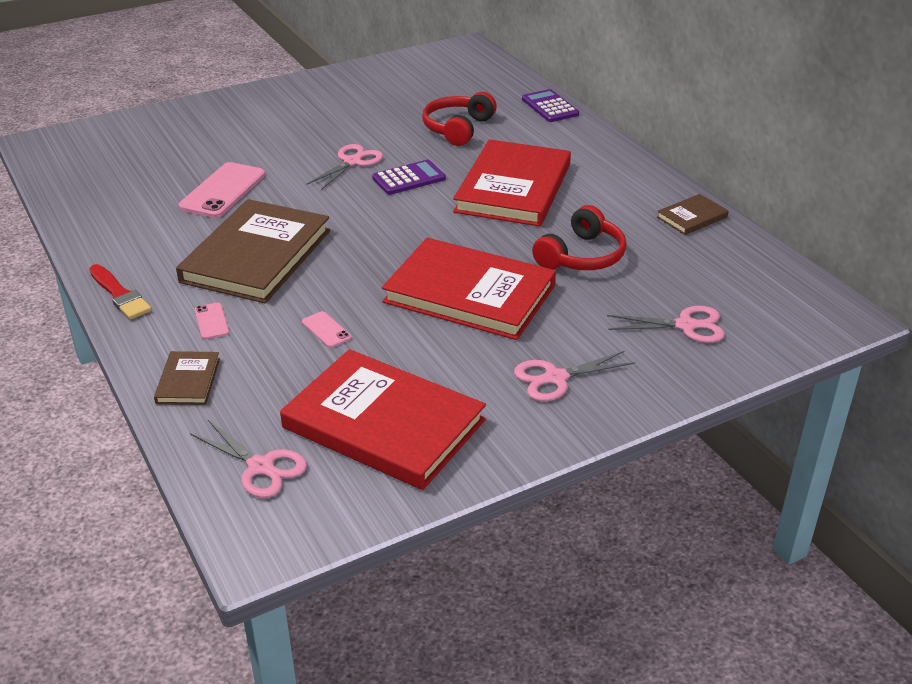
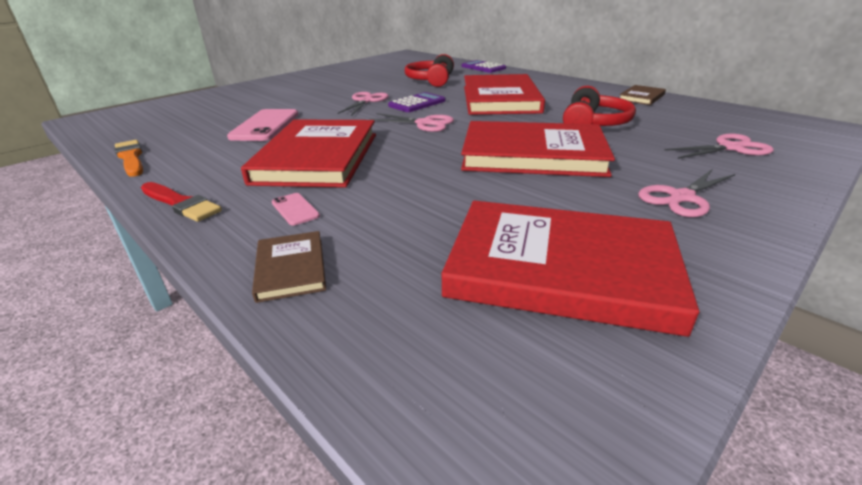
camera: 15 degrees left, 5 degrees down
brown book [176,199,330,303] -> red book [241,120,376,188]
pink scissors [190,420,307,498] -> pink scissors moved to [369,113,454,132]
pink phone [302,311,351,348] -> none
none -> orange brush [115,140,143,177]

